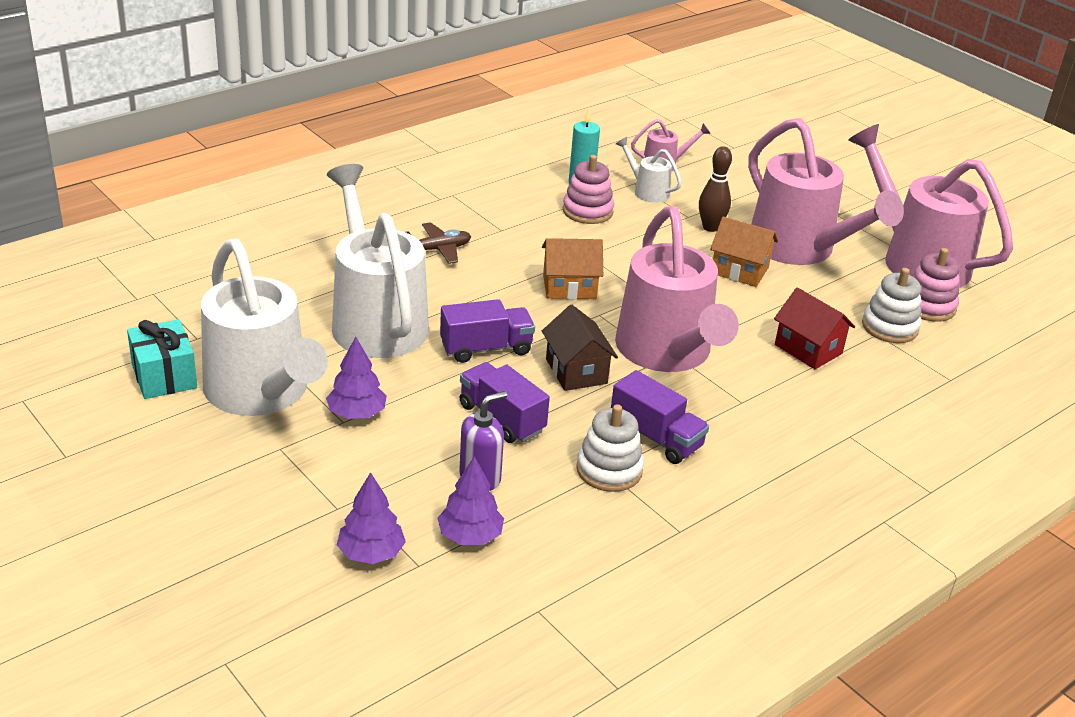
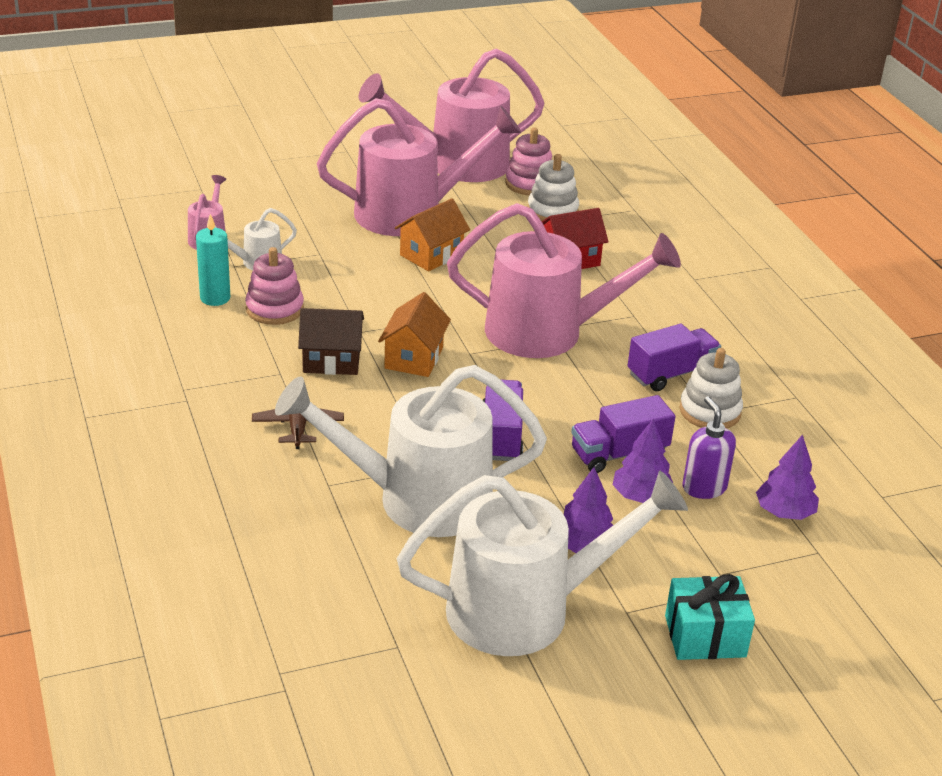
camera: 70 degrees left, 0 degrees up
turquoise gift [127,319,197,399] -> turquoise gift moved to [665,574,755,660]
purple tree [337,472,406,564] -> purple tree moved to [613,418,673,503]
brown house [542,305,618,391] -> brown house moved to [298,308,364,375]
brown bowling pin [699,146,732,232] -> none

